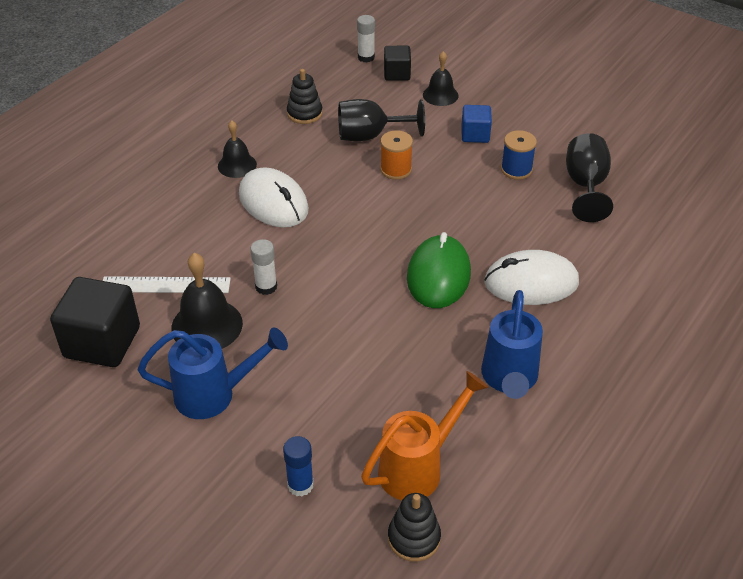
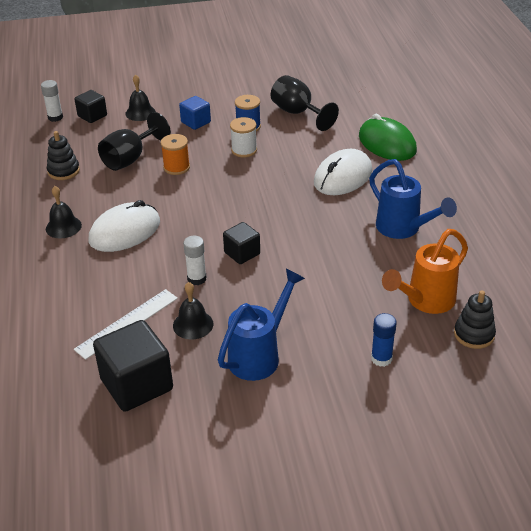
camera: 45 degrees left, 5 degrees down
black bell [171,253,243,349] -> black bell [173,282,213,340], size x0.64
white mouse [239,167,309,228] -> white mouse turned 45 degrees counterclockwise [89,200,160,252]
orange watering can [361,371,488,500] -> orange watering can turned 135 degrees counterclockwise [382,229,468,314]
green mouse [407,232,471,308] -> green mouse moved to [359,114,417,161]
none -> black cube [223,222,260,264]
none -> white spool [230,117,257,157]

